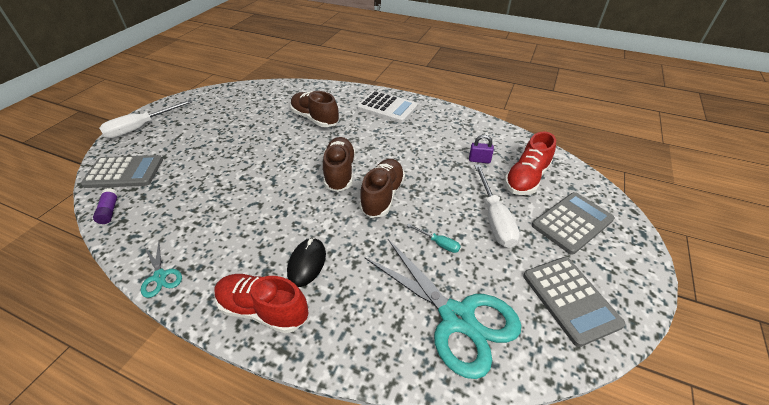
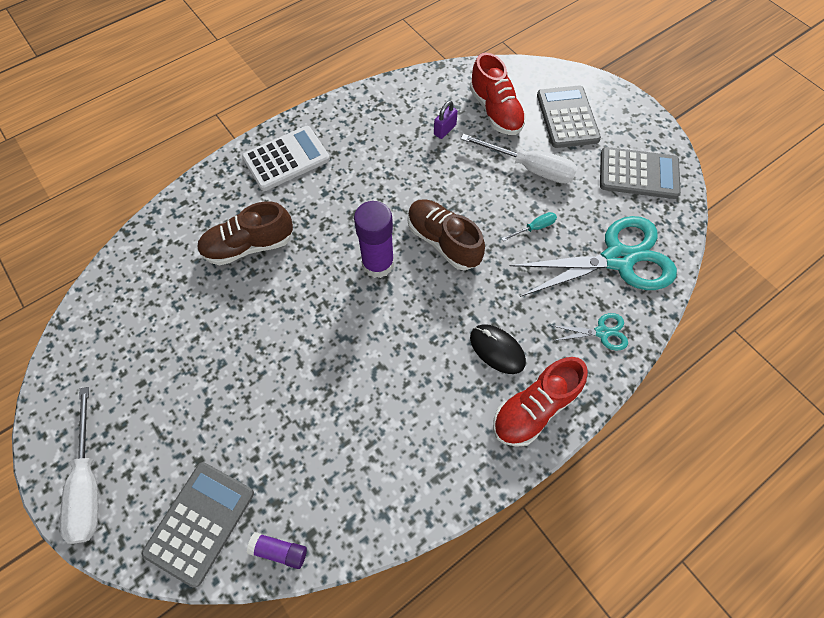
camera: 60 degrees left, 20 degrees up
turquoise scissors [141,242,182,298] -> turquoise scissors moved to [550,313,628,350]
brown shoe [323,137,356,192] -> purple glue stick [354,201,394,278]

